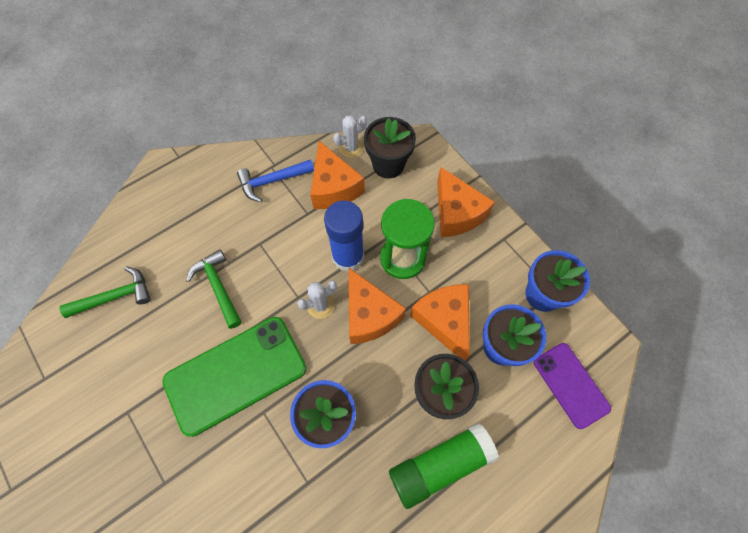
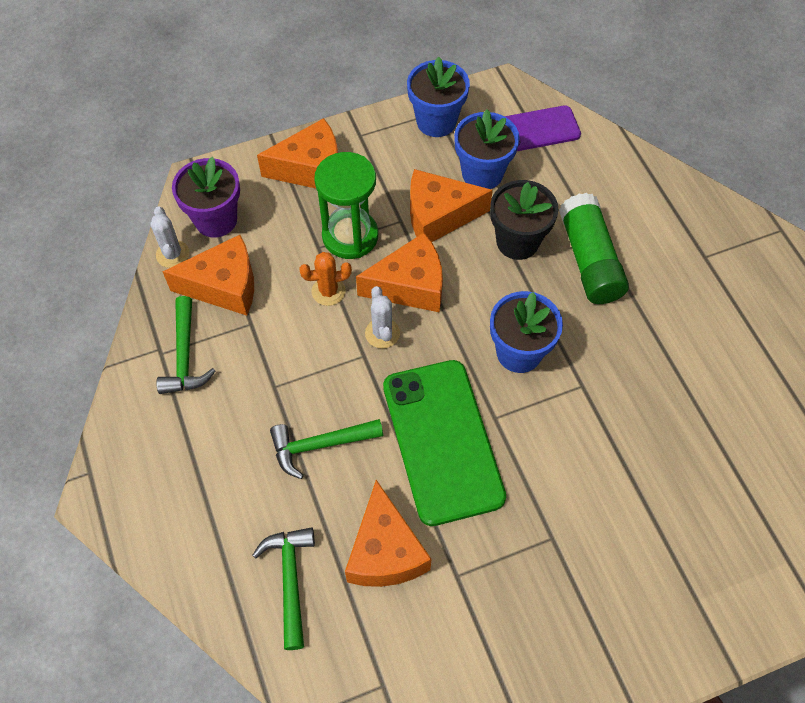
camera: 75 degrees left, 5 degrees down
blue hammer [237,159,314,202] -> green hammer [157,296,215,394]
blue glue stick [324,201,364,272] -> orange cactus [299,252,352,306]
black flower pot [364,117,416,178] -> purple flower pot [172,157,240,237]
none -> orange cheese [345,480,432,587]

